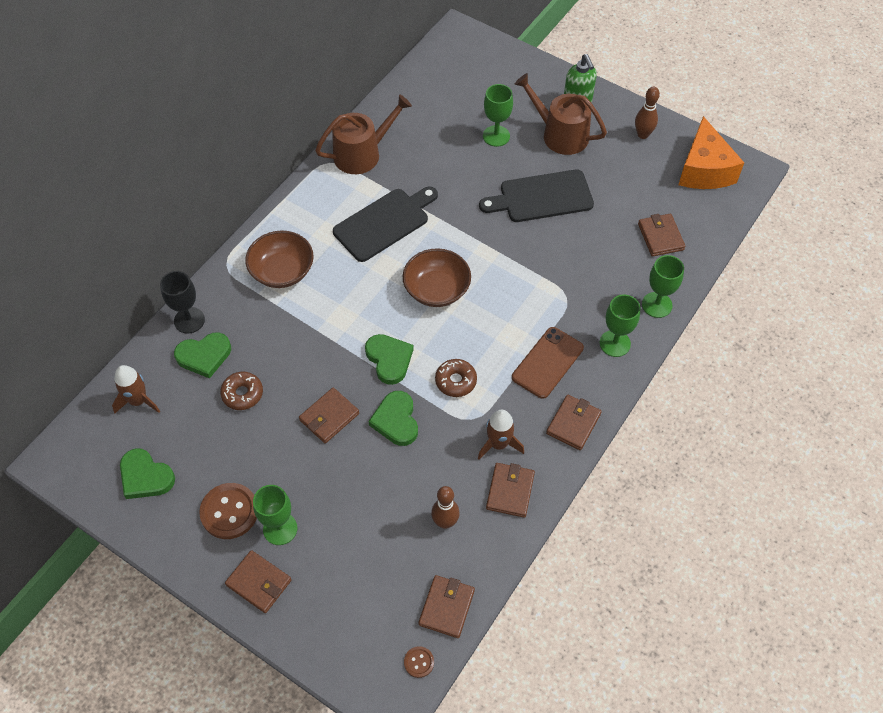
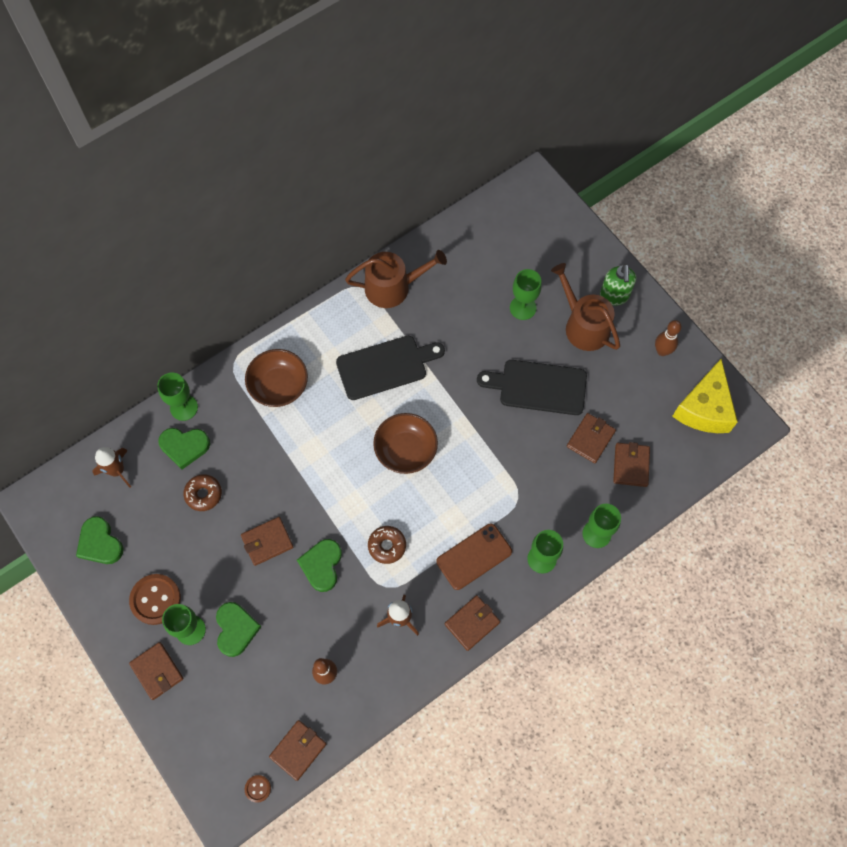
camera: 20 degrees right, 10 degrees up
black goblet [160,271,205,334] -> green goblet [157,373,198,421]
green heart [365,334,414,385] -> green heart moved to [216,602,262,657]
brown wallet [486,463,535,518] -> brown wallet moved to [567,413,616,463]
orange cheese [678,116,744,189] -> yellow cheese [672,359,738,433]

